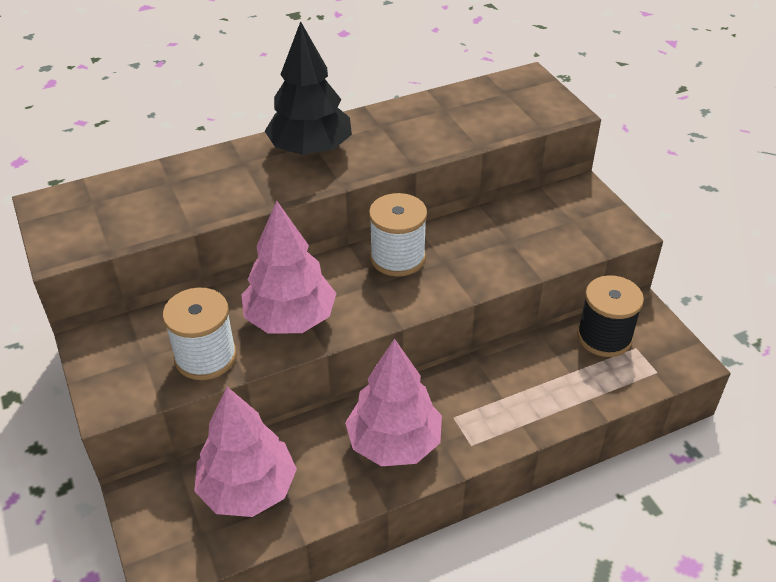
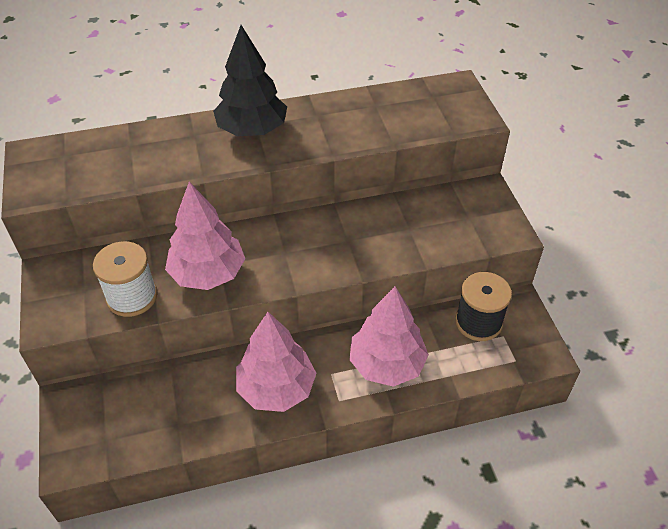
camera: 10 degrees right, 5 degrees up
pink tree [194,387,297,517] -> pink tree moved to [349,286,429,387]
white spool [369,193,427,276] -> none

